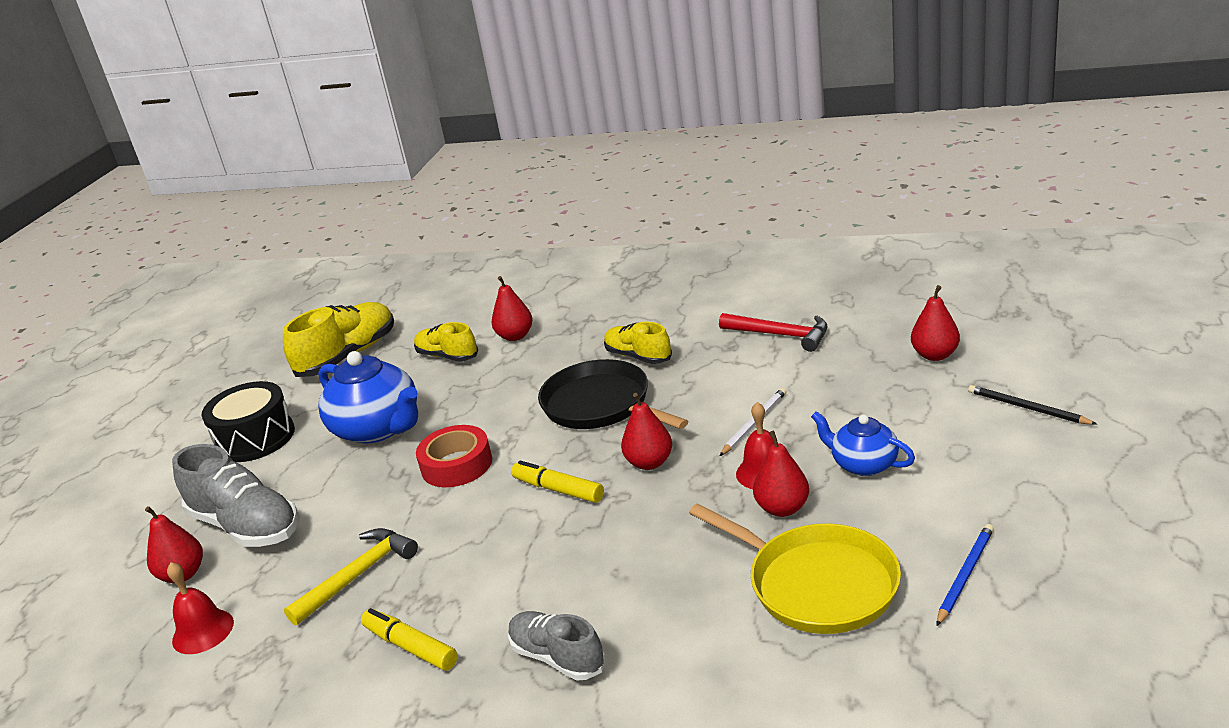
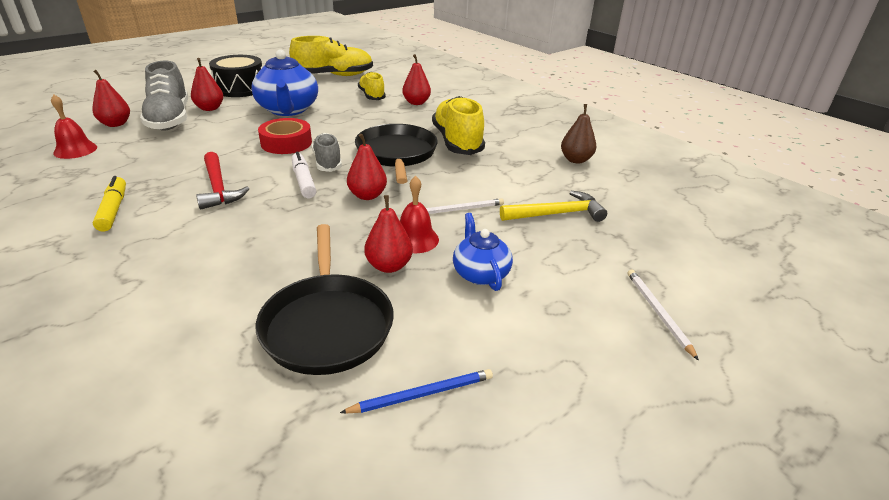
camera: 30 degrees right, 5 degrees up
yellow hammer [284,528,418,626] -> yellow hammer moved to [500,191,607,222]
grey shoe [508,611,605,680] -> grey shoe moved to [312,133,342,172]
yellow marker [511,460,604,503] -> white marker [292,151,317,198]
yellow shoe [604,322,672,364] -> yellow shoe [432,96,485,155], size x1.63
yellow pan [689,503,901,634] -> black pan [256,224,394,375]
red hammer [719,313,828,352] -> red hammer moved to [196,152,249,209]
red pear [911,285,960,361] -> red pear moved to [191,58,223,111]
black pencil [968,385,1097,425] -> white pencil [627,269,699,361]
none -> brown pear [561,104,596,163]

